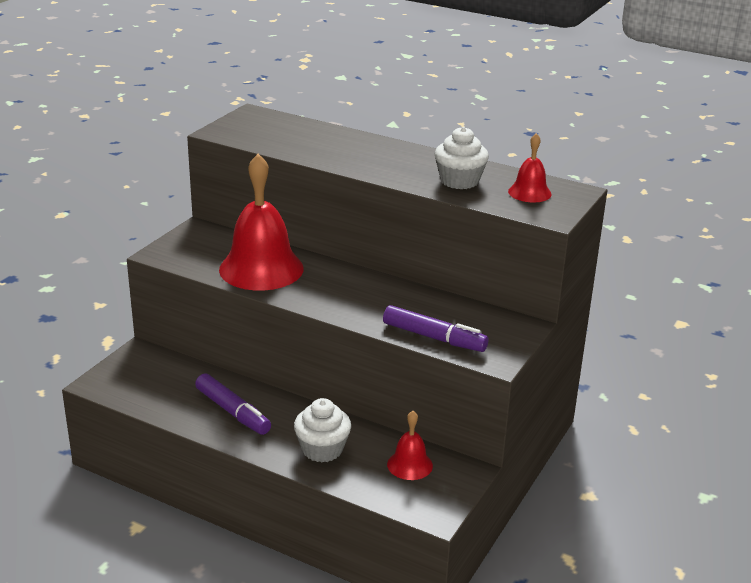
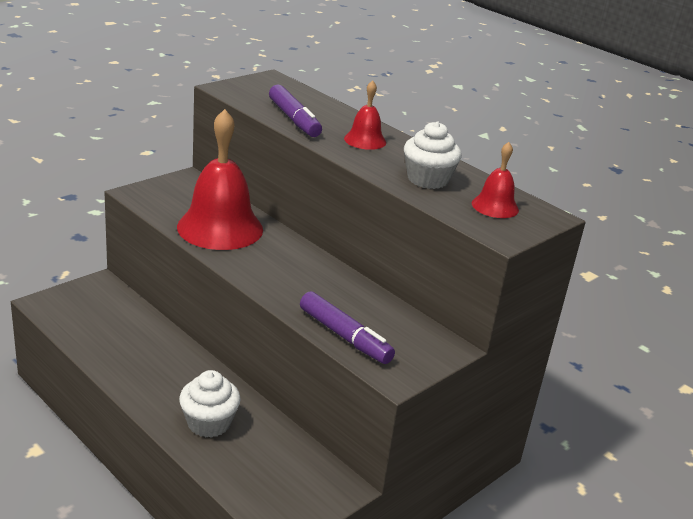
camera: 15 degrees right, 0 degrees up
purple marker [195,373,271,435] -> purple marker moved to [269,85,322,137]
red bell [387,411,433,480] -> red bell moved to [344,80,386,150]

